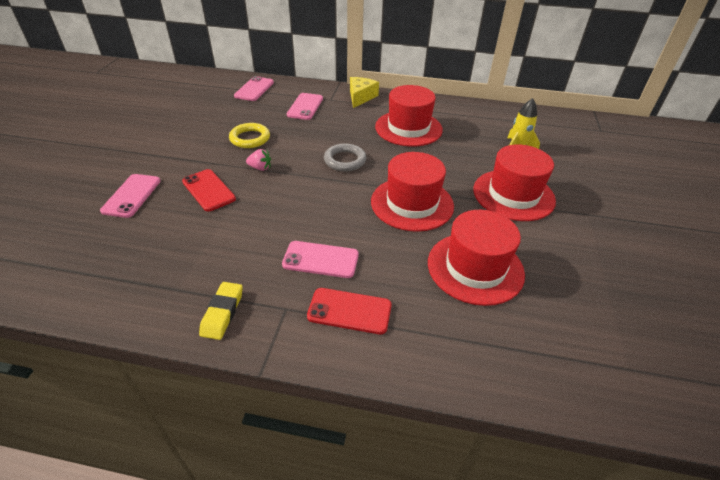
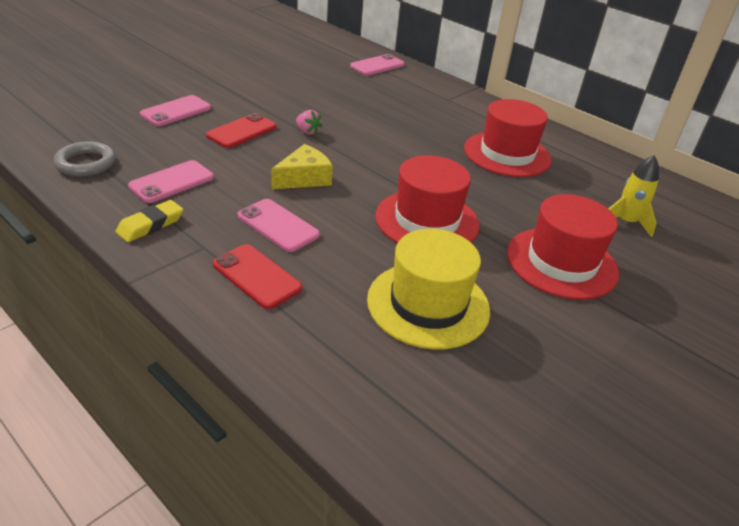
camera: 30 degrees right, 5 degrees down
red phone [182,169,236,212] -> red phone turned 45 degrees clockwise [206,113,276,148]
yellow ring [229,123,270,148] -> none
pink phone [287,93,323,120] -> pink phone moved to [128,160,214,203]
grey ring [324,144,367,172] -> grey ring moved to [53,141,115,176]
yellow cheese [350,77,379,108] -> yellow cheese moved to [271,144,333,189]
red hat [428,210,525,306] -> yellow hat [367,229,490,350]

